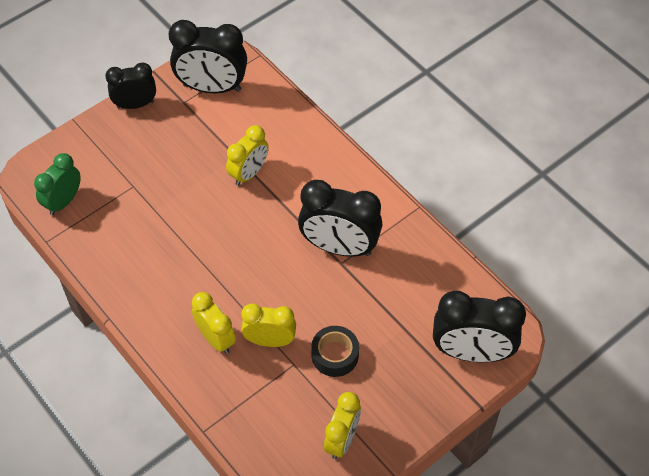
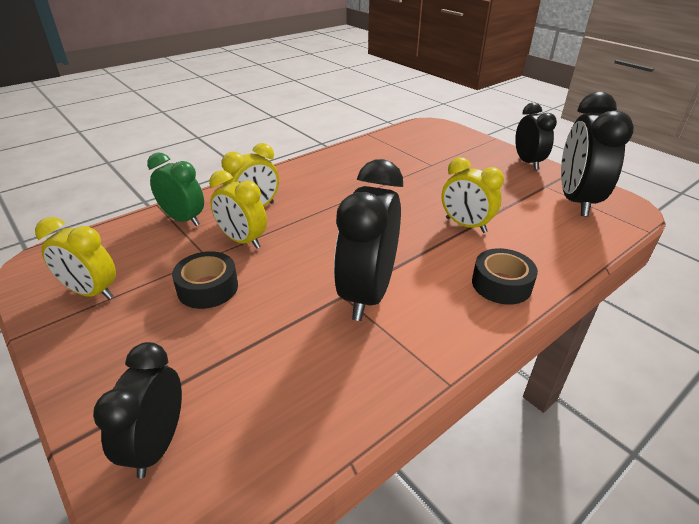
camera: 90 degrees right, 20 degrees down
green clock [34,153,81,215] -> green clock moved to [147,152,204,226]
yellow clock [241,304,296,347] -> yellow clock turned 120 degrees clockwise [209,170,267,249]
black clock [433,291,526,362] -> black clock [93,342,182,478], size x0.63
none -> black tape [472,248,538,305]

